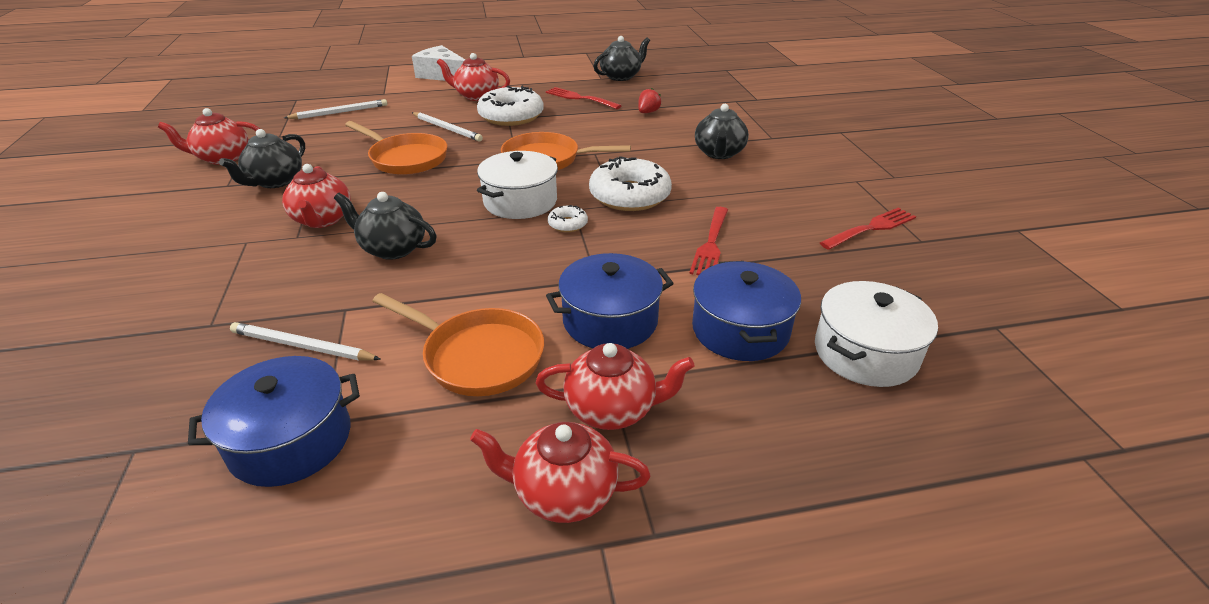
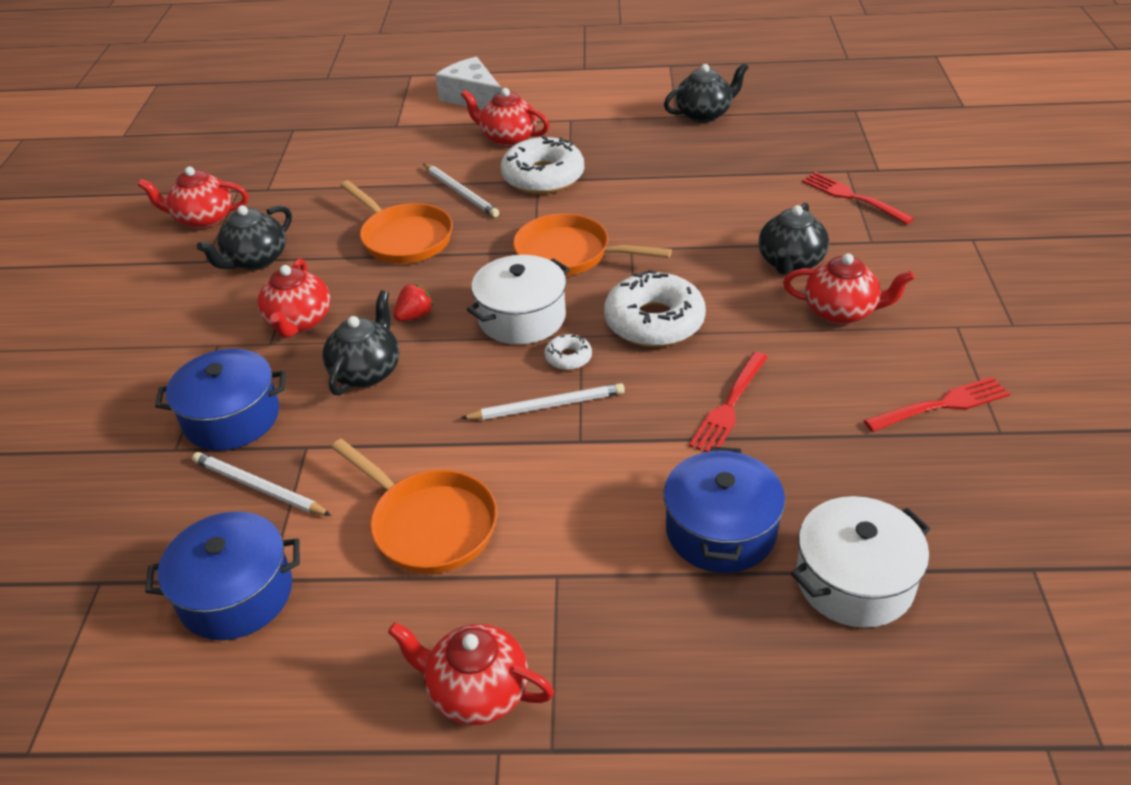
camera: 15 degrees right, 5 degrees up
white pencil [284,99,387,119] -> white pencil moved to [460,383,625,420]
black teapot [334,192,436,260] -> black teapot turned 75 degrees clockwise [322,291,400,395]
red teapot [536,343,694,430] -> red teapot moved to [783,253,915,324]
red fork [546,87,622,109] -> red fork moved to [802,172,914,225]
blue pot [546,253,674,349] -> blue pot moved to [155,349,286,451]
red strawberry [638,88,661,113] -> red strawberry moved to [393,284,433,321]

